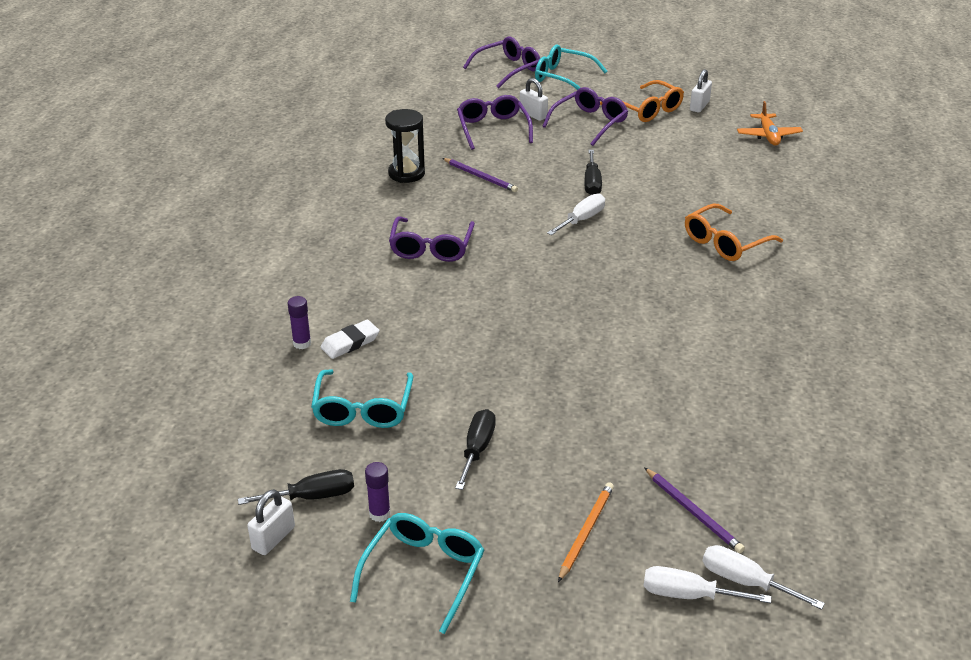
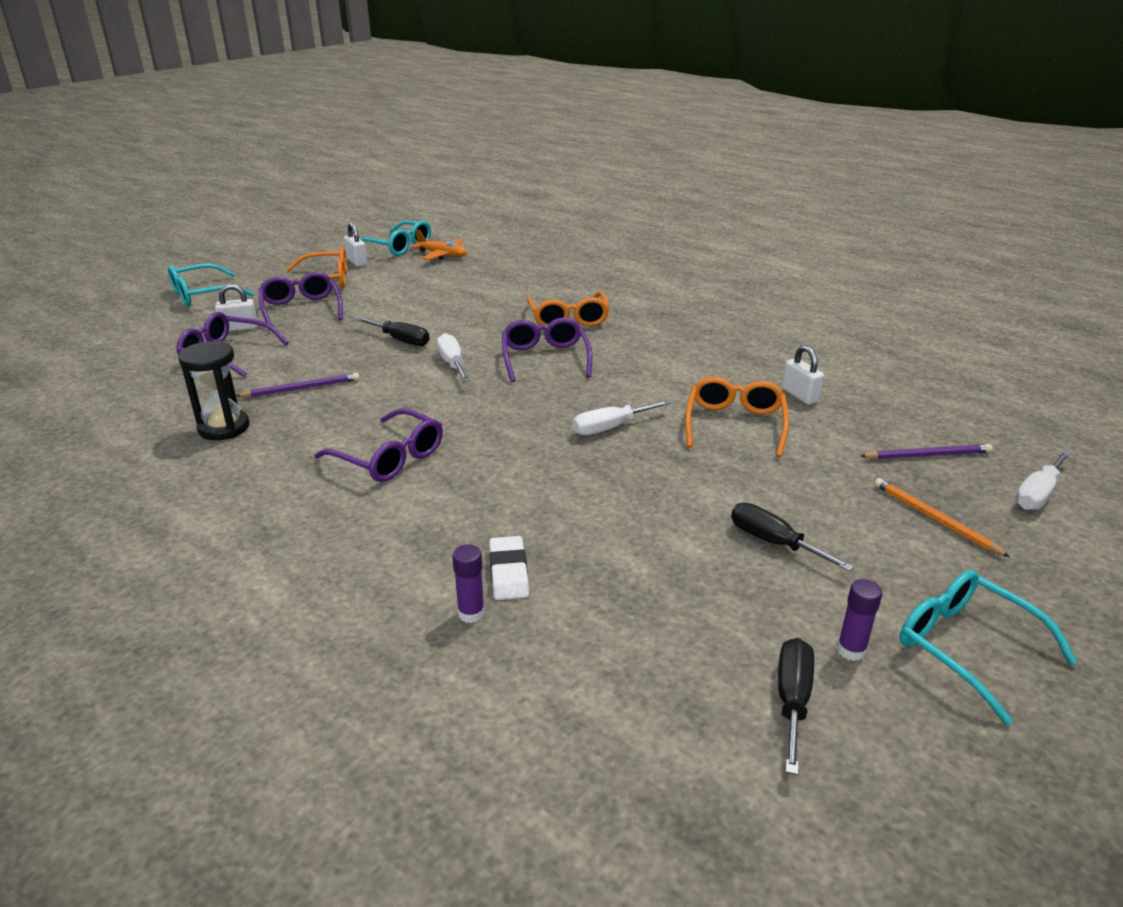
camera: 60 degrees left, 5 degrees down
white padlock [247,489,295,555] -> white padlock moved to [782,345,824,405]
turquoise glasses [311,370,413,428] -> turquoise glasses moved to [359,220,431,256]
purple glasses [463,36,540,88] -> purple glasses moved to [502,318,592,382]
white screwdriver [702,545,825,610] -> white screwdriver moved to [573,400,670,435]
none -> orange glasses [685,377,789,457]

